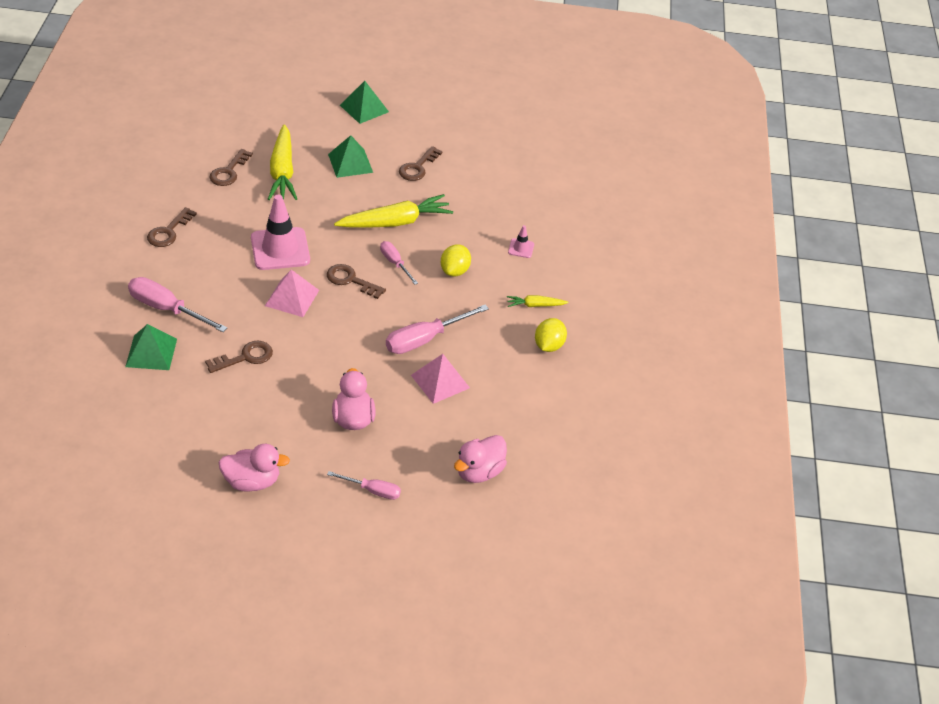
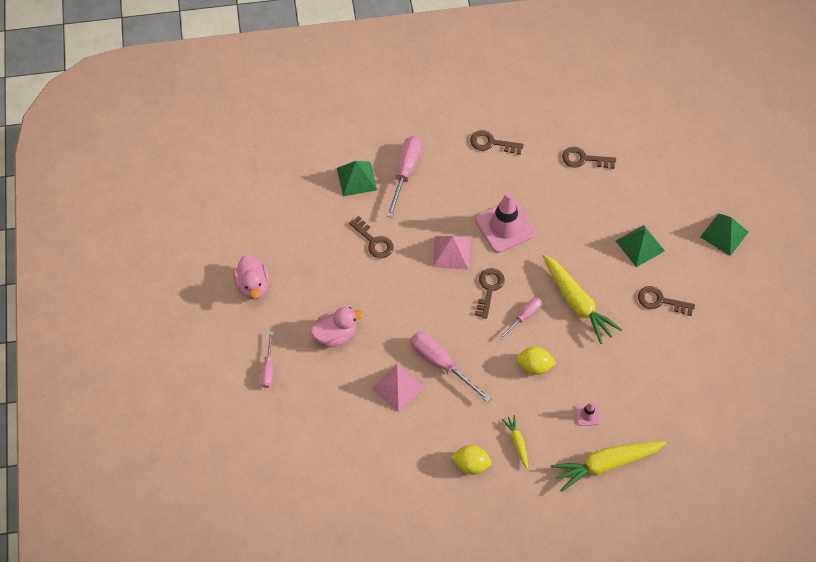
camera: 80 degrees right, 15 degrees up
yellow carrot [268,124,297,200] -> yellow carrot moved to [551,441,666,492]
pink duck [454,435,507,483] -> none

